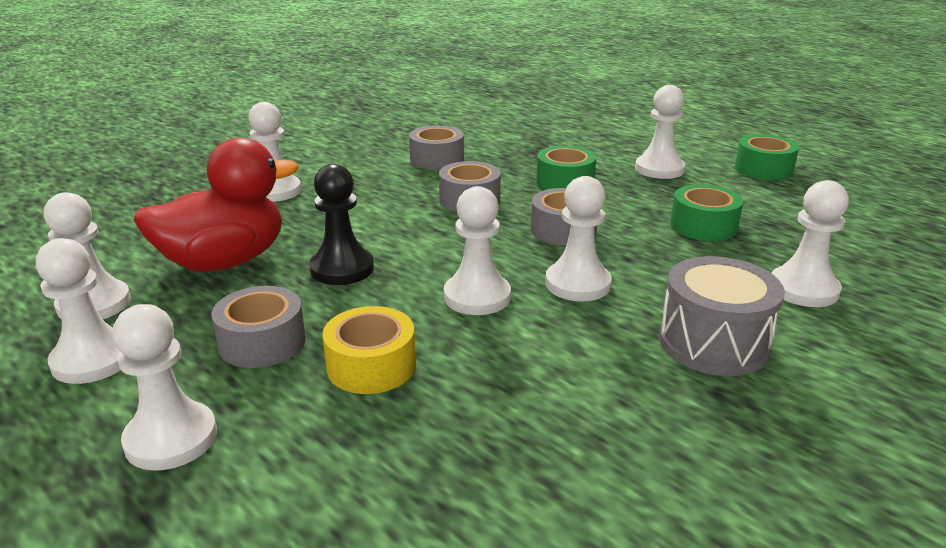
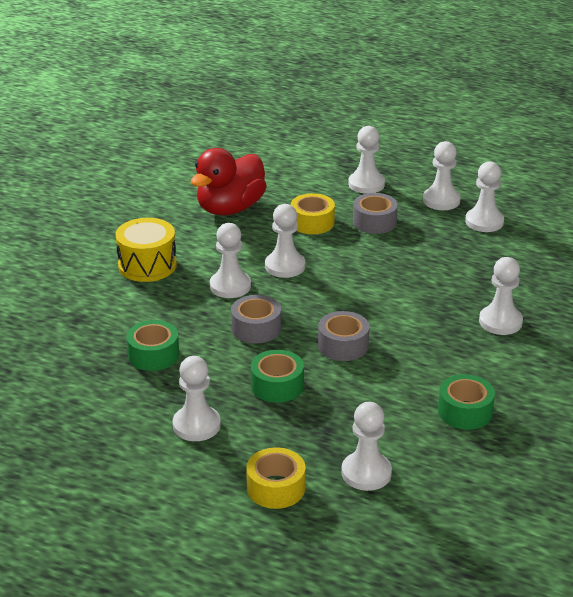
camera: 160 degrees right, 5 degrees up
red duck [134,137,299,272] -> red duck moved to [191,148,267,215]
black pawn [309,164,374,285] -> none
grey tape [409,126,464,170] -> none
grey drum [659,256,785,376] -> yellow drum [116,218,177,282]
green tape [735,134,799,180] -> green tape moved to [438,374,495,429]
white pawn [771,180,849,307] -> white pawn moved to [341,402,392,491]
none -> yellow tape [246,447,305,509]

